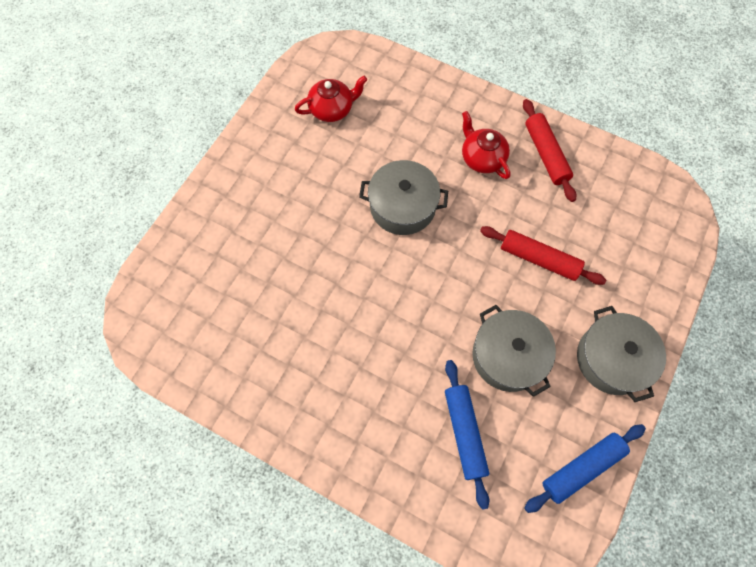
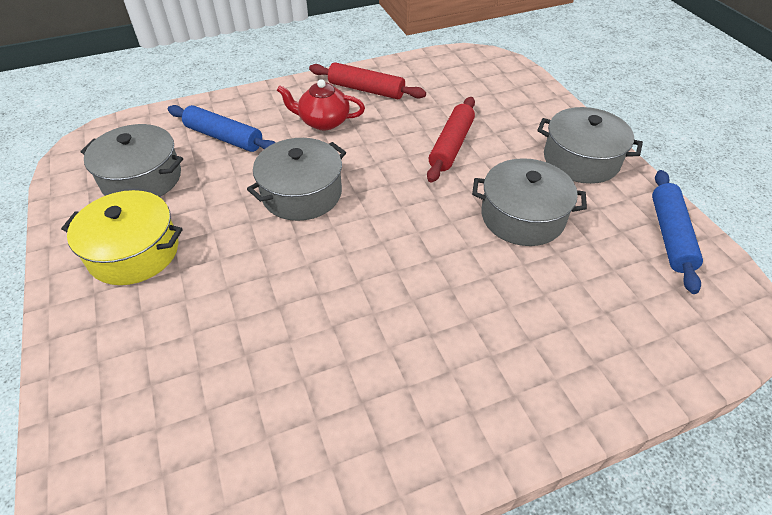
camera: 50 degrees left, 20 degrees down
red teapot [295,76,367,122] -> grey pot [80,124,183,197]
blue rolling pin [445,360,489,510] -> blue rolling pin moved to [168,105,276,152]
red rolling pin [480,226,606,285] -> red rolling pin turned 45 degrees counterclockwise [427,97,475,183]
none -> yellow pot [61,190,183,285]

